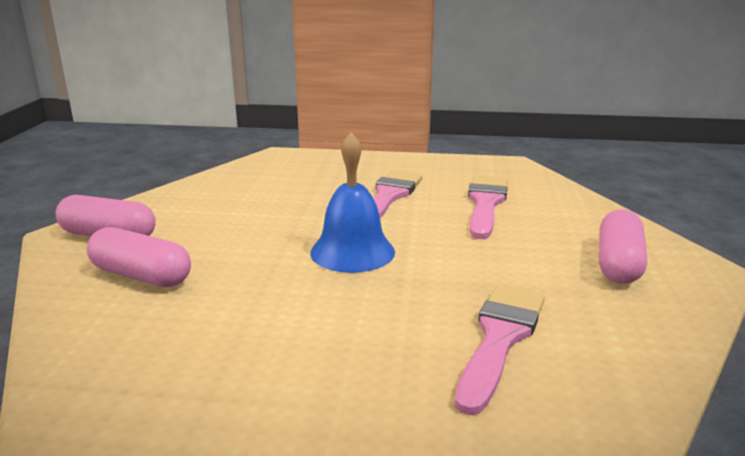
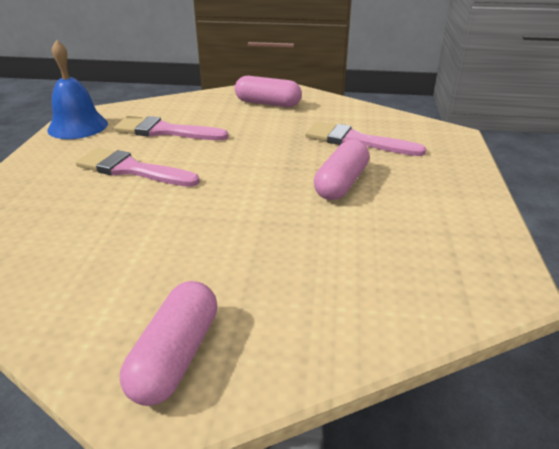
camera: 90 degrees left, 10 degrees up
pink capsule [87,227,191,287] -> pink capsule moved to [314,139,369,200]
blue bell [310,132,395,273] -> blue bell moved to [47,40,108,139]

